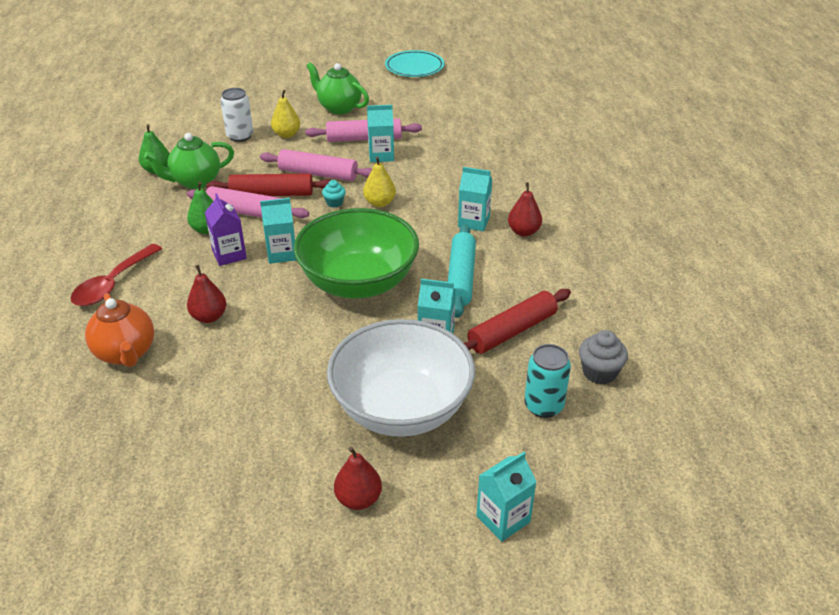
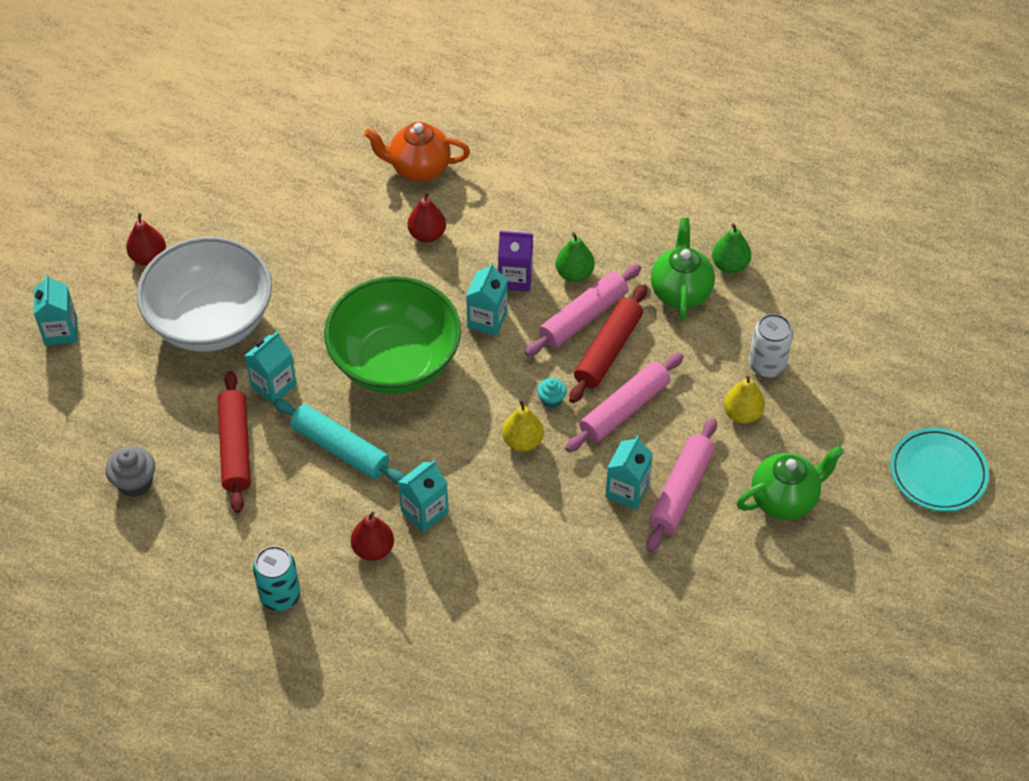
camera: 120 degrees right, 15 degrees up
red spoon [70,244,162,306] -> none
turquoise plate [385,50,444,77] -> turquoise plate moved to [890,427,989,511]
turquoise can [524,344,571,418] -> turquoise can moved to [253,546,300,611]

